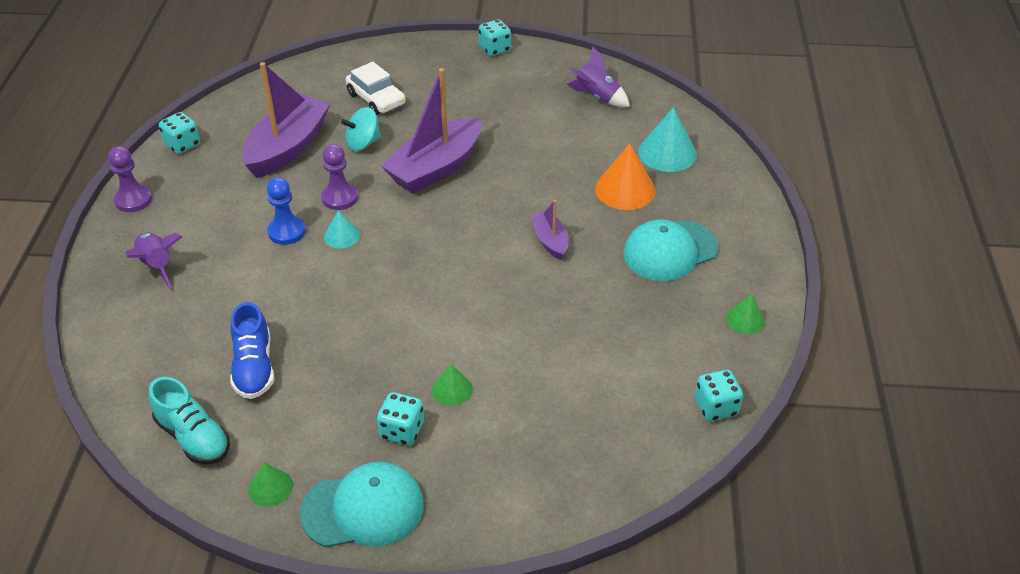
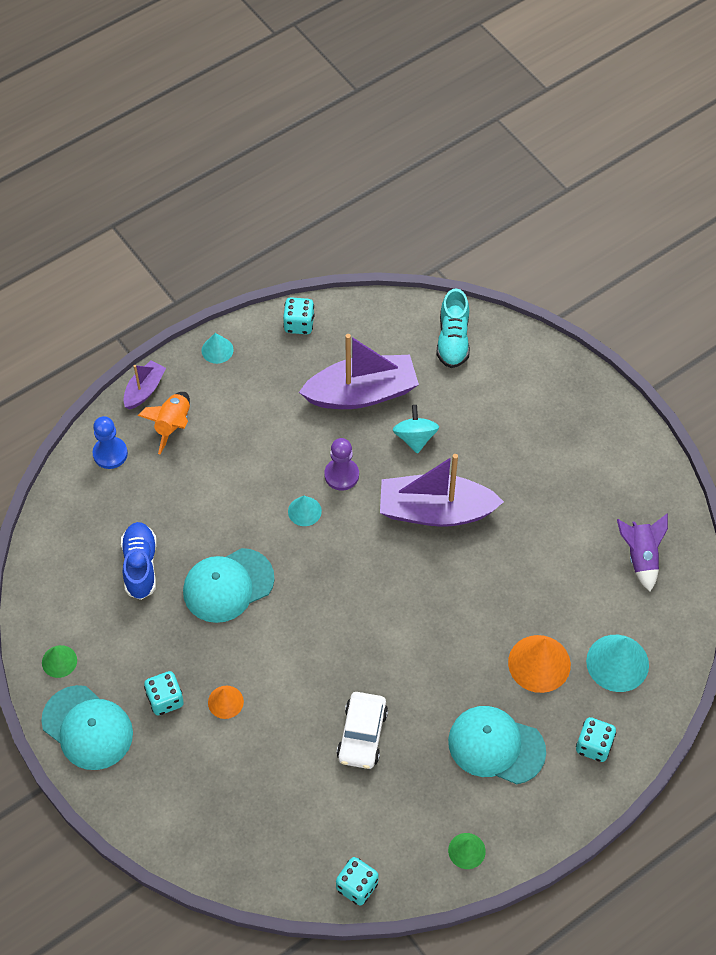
camera: 50 degrees right, 15 degrees up
purple pawn [108,146,152,212] -> turquoise cone [202,333,234,364]
purple rocket [126,232,182,289] -> orange rocket [138,392,190,454]
turquoise shoe [149,377,230,464] -> turquoise shoe moved to [436,289,470,368]
blue shoe [230,302,274,399] -> blue shoe turned 135 degrees clockwise [121,522,157,600]
blue pawn [267,177,306,245] -> blue pawn moved to [93,416,128,469]
turquoise spinning top [341,107,381,151] -> turquoise spinning top turned 60 degrees clockwise [393,405,439,454]
white car [346,62,406,115] -> white car moved to [337,692,388,769]
green cone [432,364,473,406] -> orange cone [208,686,244,719]
turquoise dice [479,19,511,56] -> turquoise dice moved to [576,717,616,762]
purple boat [531,200,569,260] -> purple boat moved to [123,360,166,409]
none -> turquoise cap [183,548,275,623]

